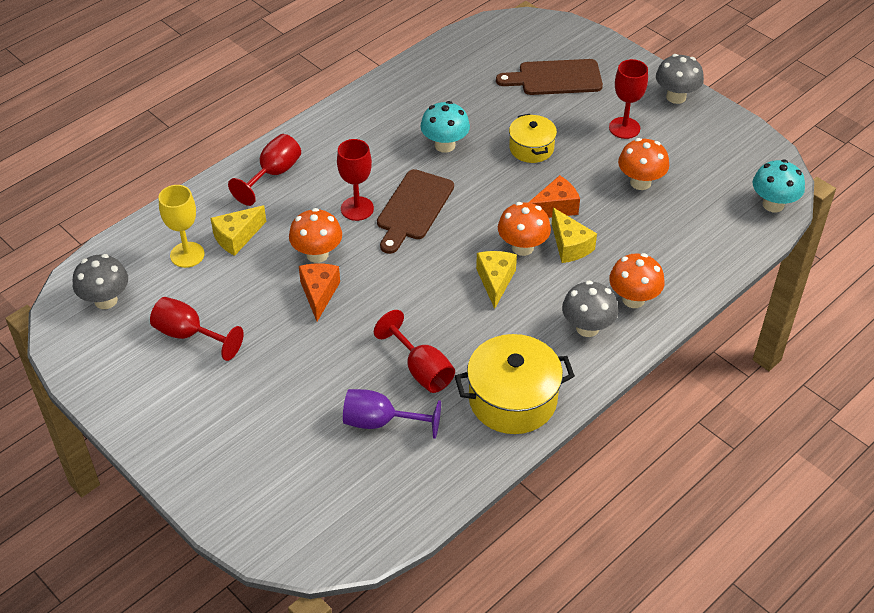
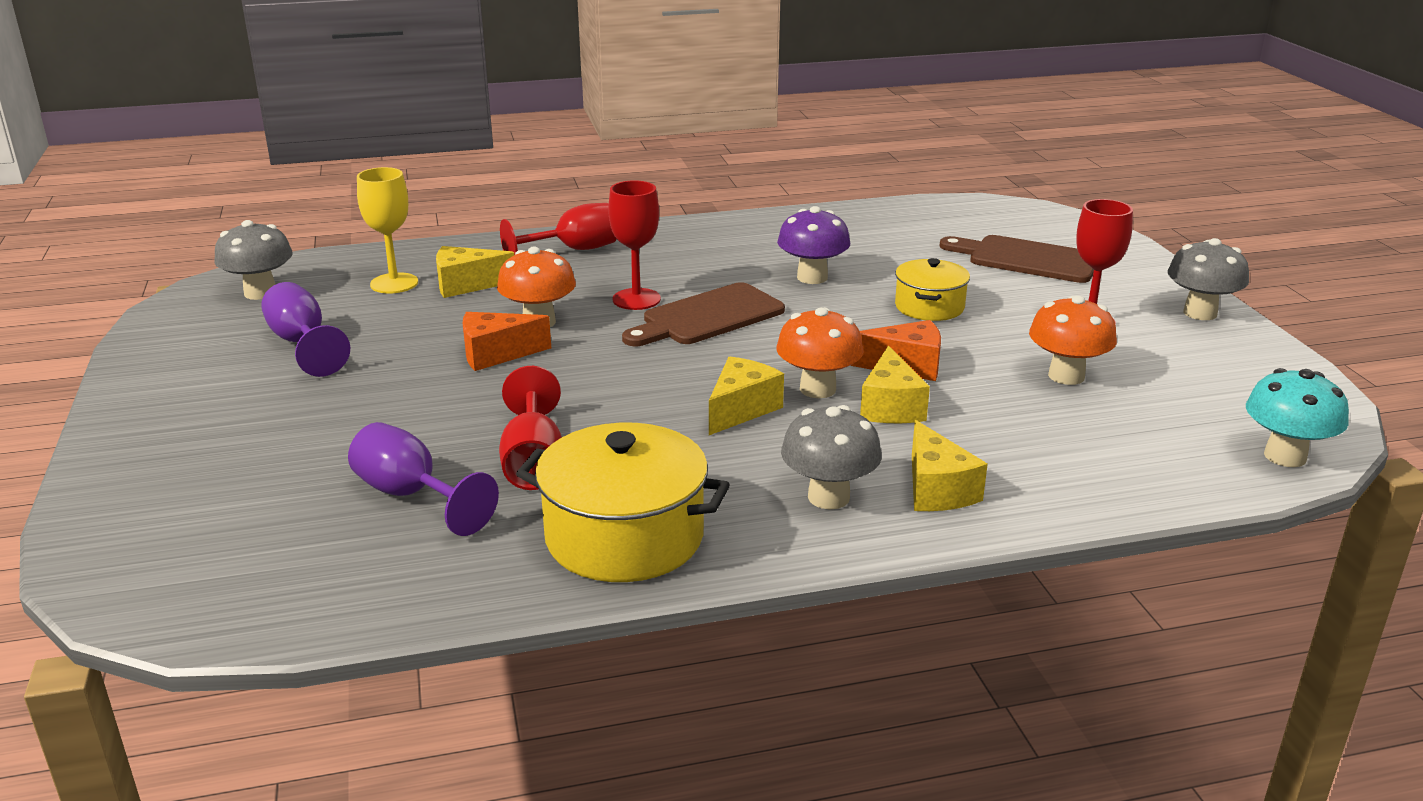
camera: 30 degrees right, 20 degrees down
red goblet [150,297,244,361] -> purple goblet [261,282,350,377]
orange cheese [299,263,340,321] -> orange cheese turned 135 degrees counterclockwise [463,312,551,371]
turquoise mushroom [420,101,470,153] -> purple mushroom [777,206,850,284]
orange mushroom [609,253,665,308] -> yellow cheese [912,420,988,511]

